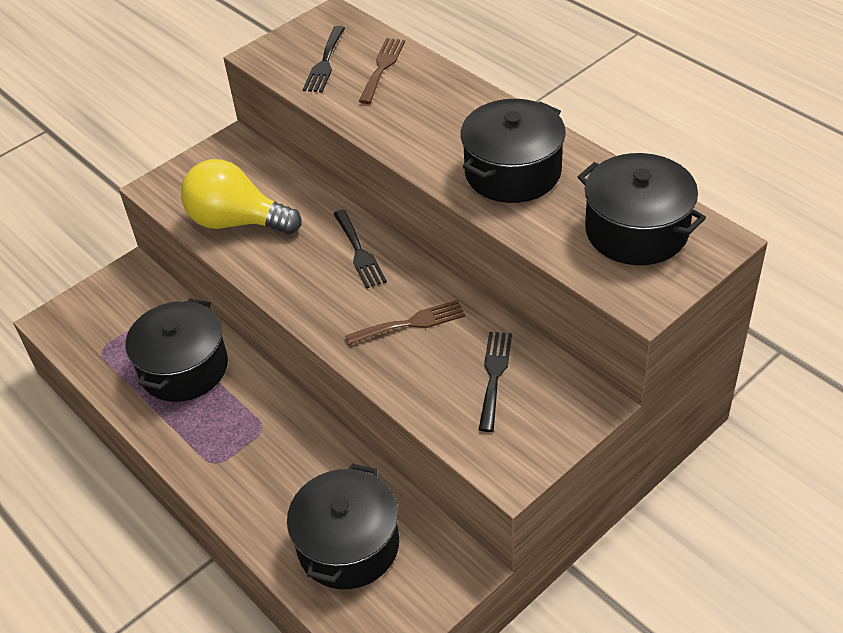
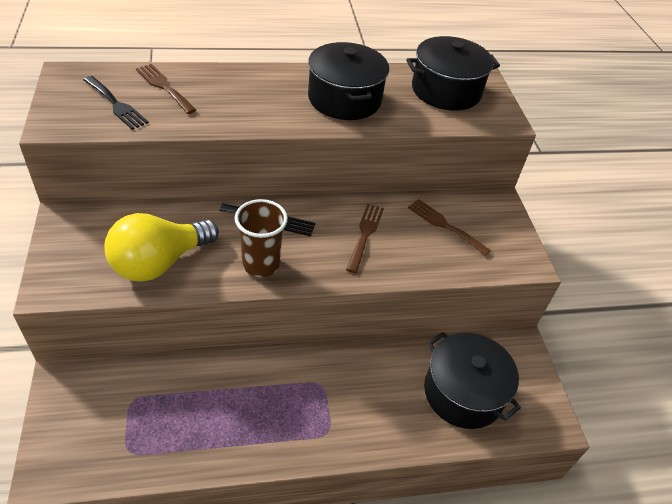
camera: 65 degrees left, 0 degrees up
black pot [126,298,228,402] -> none
black fork [479,332,512,432] -> brown fork [408,199,491,256]
none -> brown cup [235,199,288,277]

